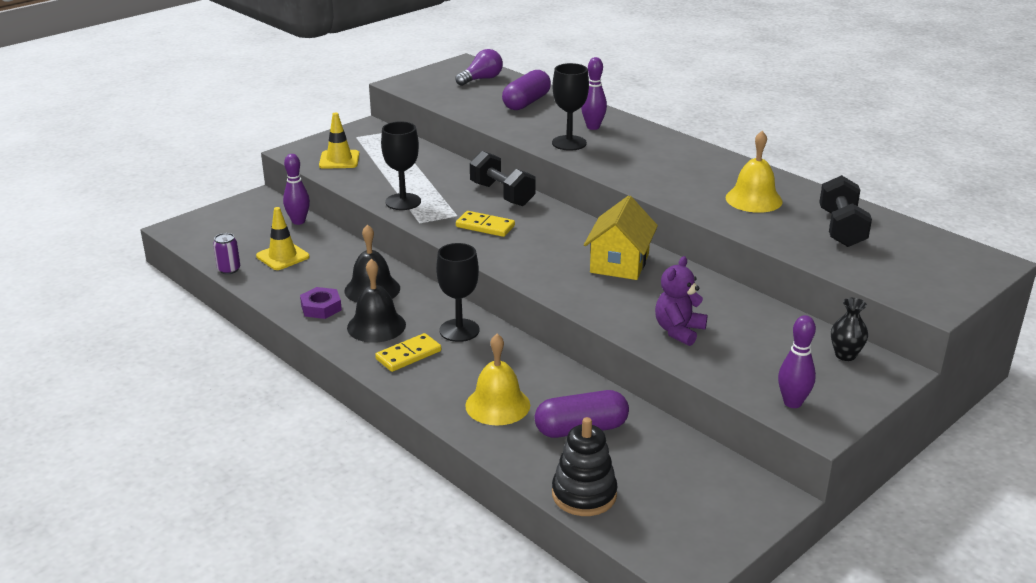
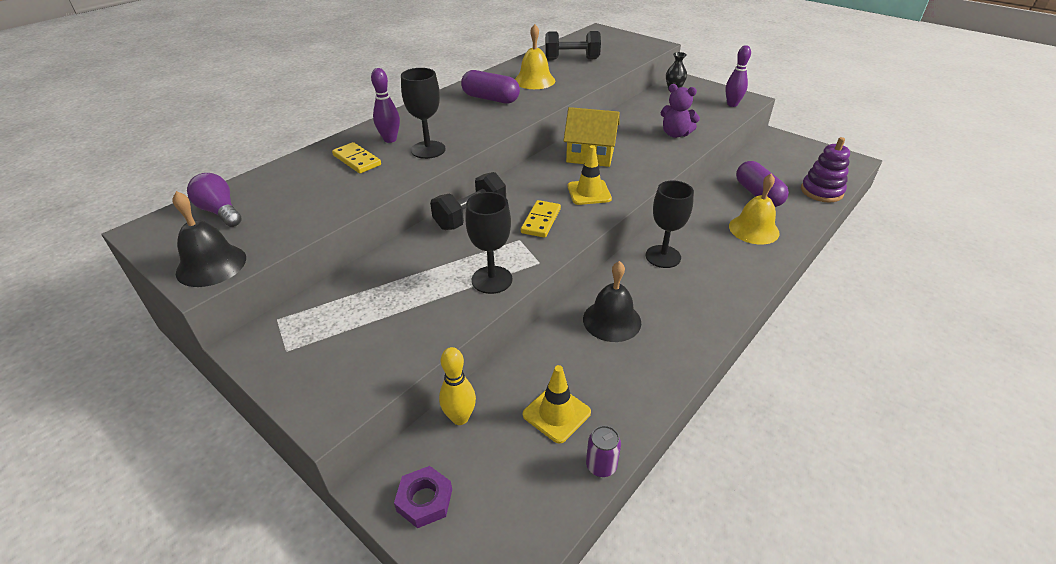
camera: 95 degrees left, 10 degrees up
purple bowling pin [283,154,310,225] -> yellow bowling pin [439,347,476,425]
purple nut [300,287,342,319] -> purple nut moved to [394,466,452,528]
yellow traffic cone [319,112,359,169] -> yellow traffic cone moved to [568,145,612,205]
black bell [347,259,406,343] -> black bell moved to [172,191,246,287]
yellow domino [375,333,441,372] -> yellow domino moved to [332,142,381,173]
purple capsule [502,70,551,110] -> purple capsule moved to [461,70,520,104]
black stacking toy [552,417,618,516] -> purple stacking toy [801,137,850,202]

